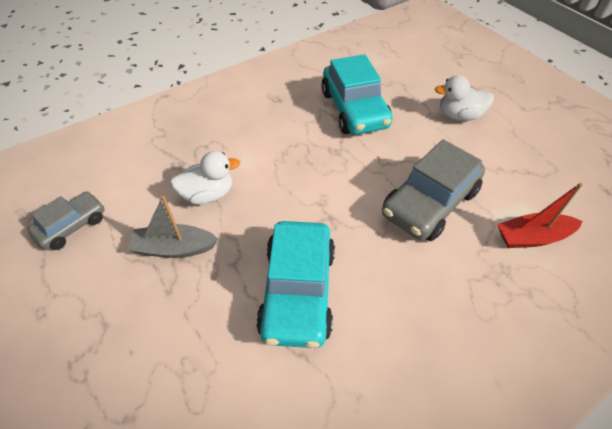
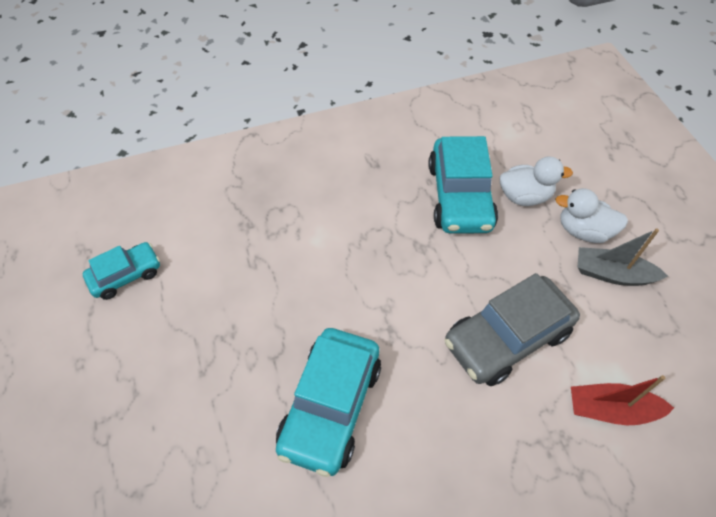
camera: 15 degrees right, 5 degrees up
grey car [27,191,104,250] -> turquoise car [83,242,160,300]
grey boat [127,196,218,258] -> grey boat moved to [578,229,668,286]
white duck [170,151,240,205] -> white duck moved to [500,156,573,206]

